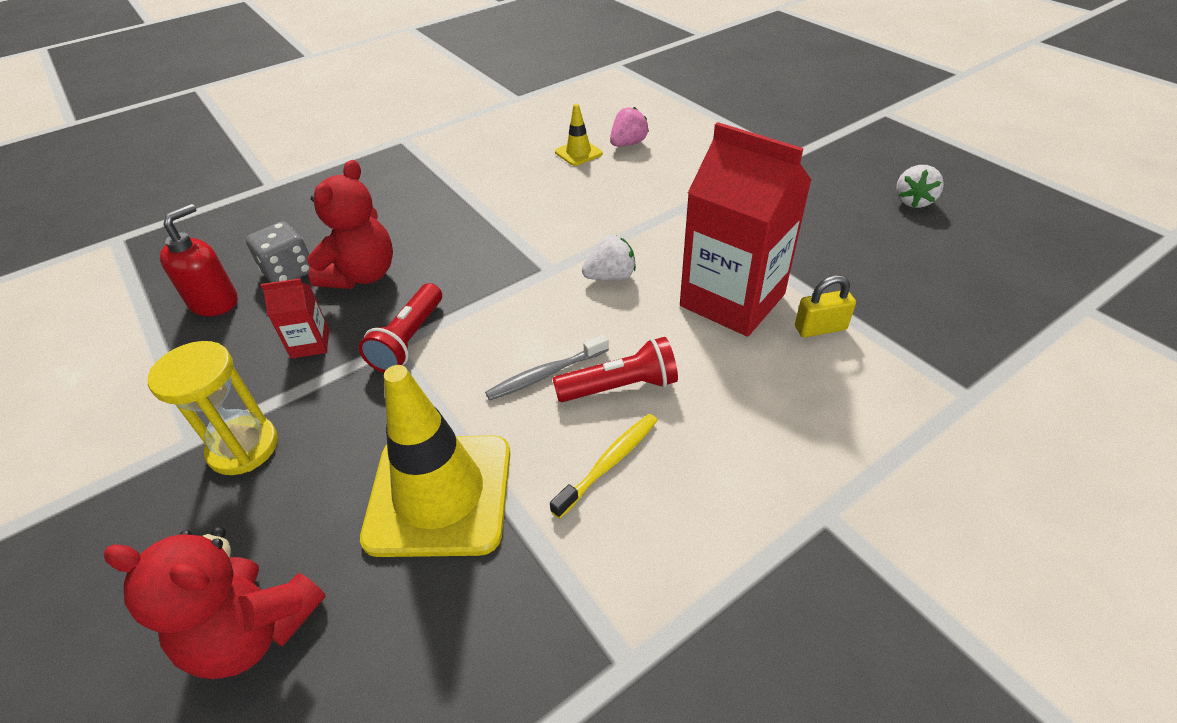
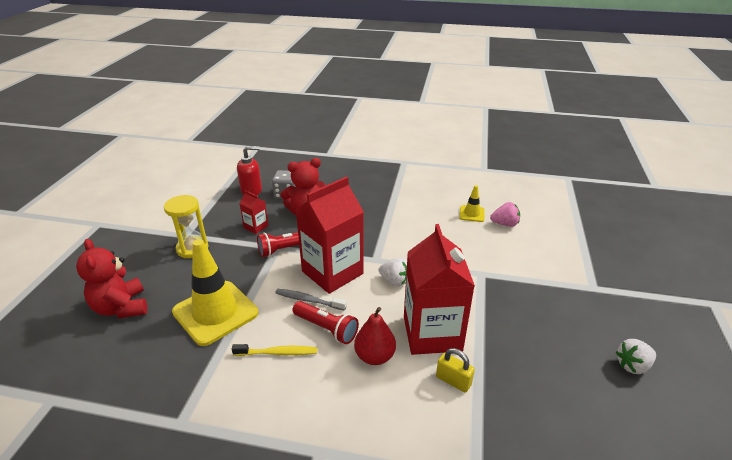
camera: 45 degrees right, 10 degrees down
none -> red carton [296,176,364,294]
none -> red pear [354,307,396,365]

